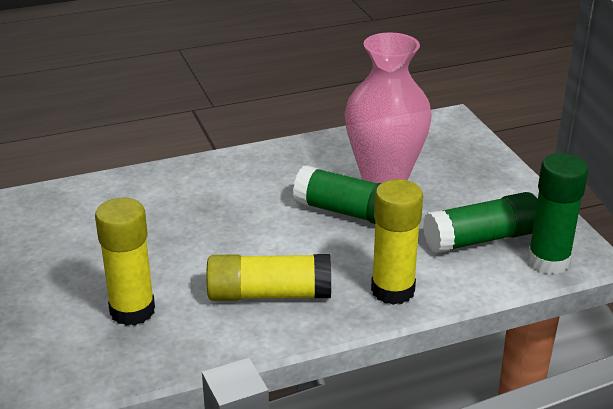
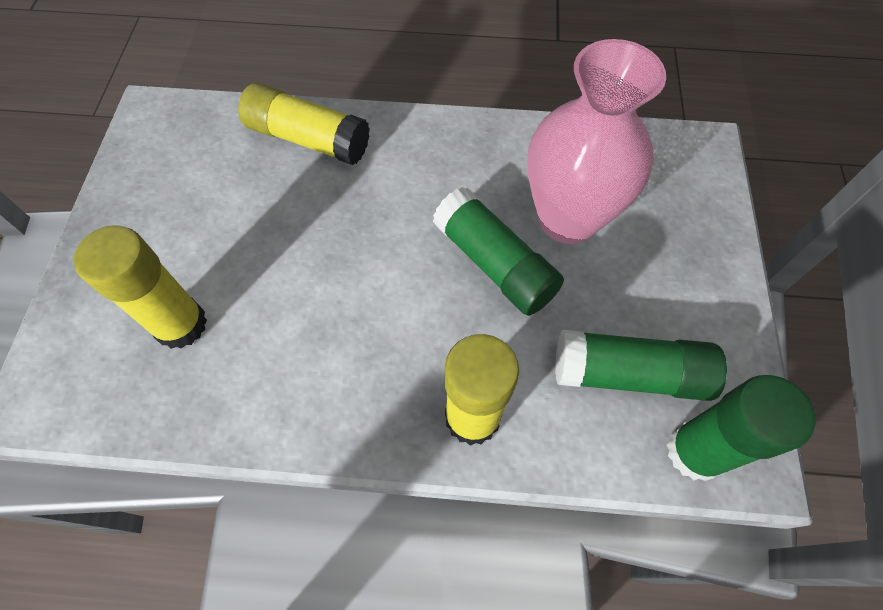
camera: 25 degrees right, 30 degrees up
yellow glue stick [206,254,331,301] -> yellow glue stick moved to [238,83,370,165]

